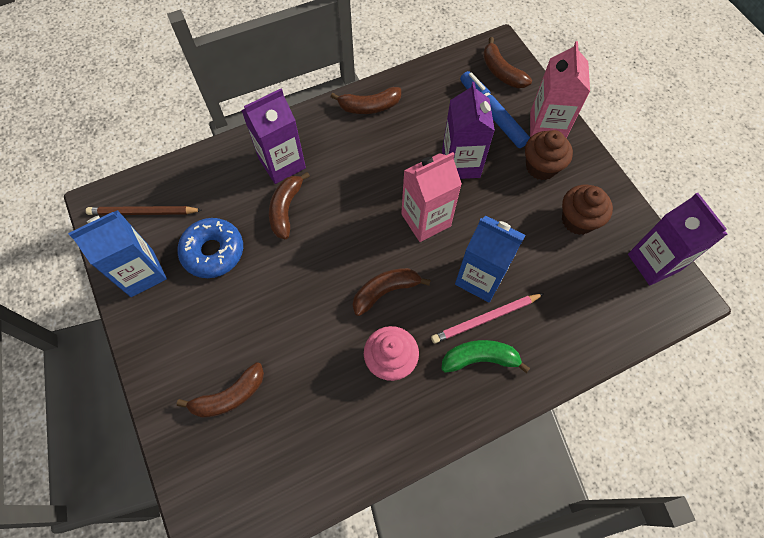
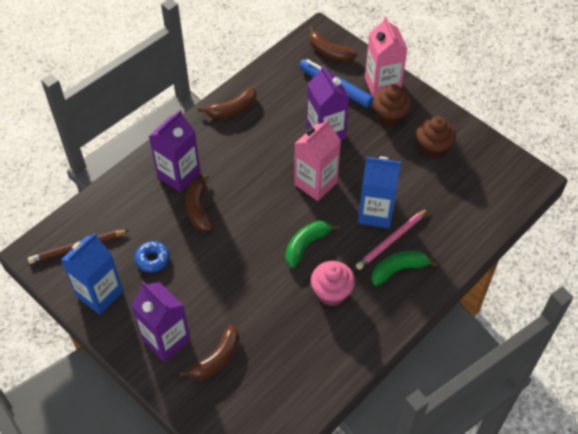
camera: 20 degrees left, 10 degrees down
blue donut [177,218,243,278] -> blue donut [135,241,170,272], size x0.62
brown banana [353,268,431,316] -> green banana [285,221,340,268]
purple carton [628,193,727,285] -> purple carton moved to [131,282,191,362]

